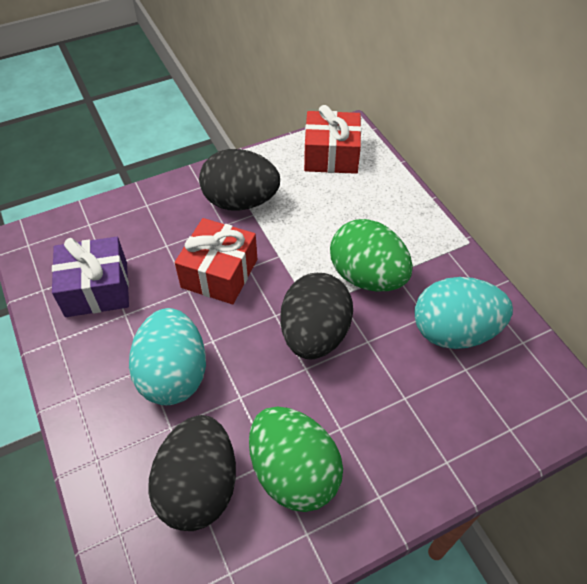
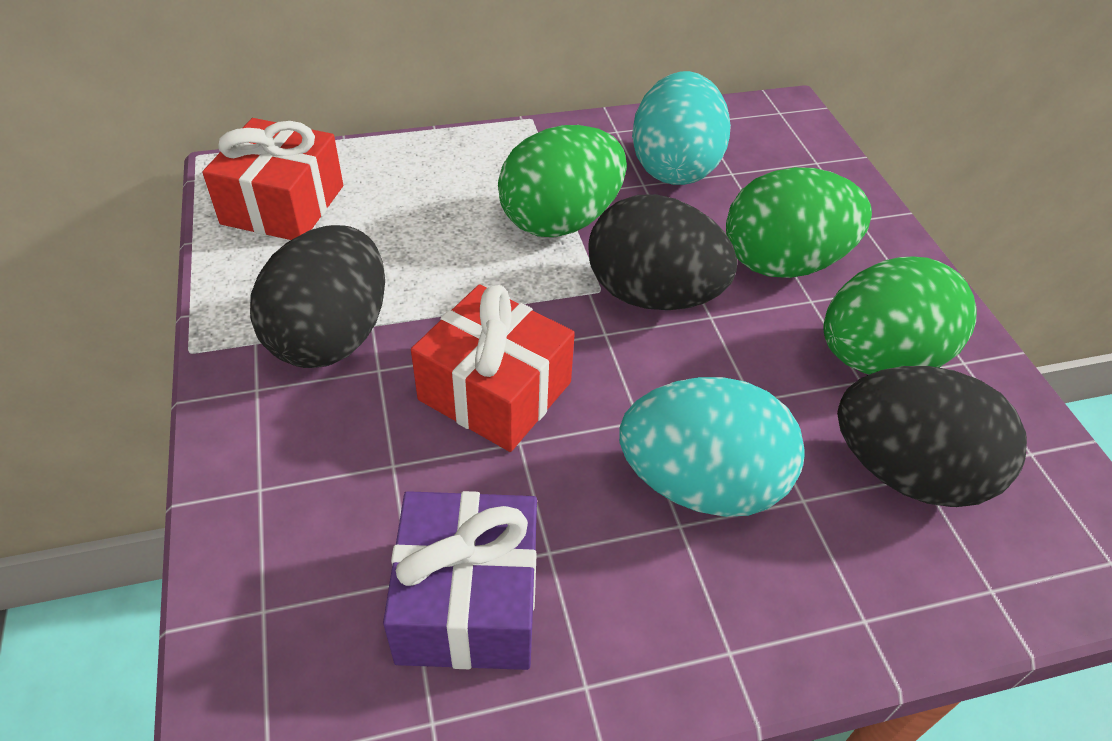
camera: 80 degrees left, 5 degrees down
none -> green egg [726,167,872,278]

